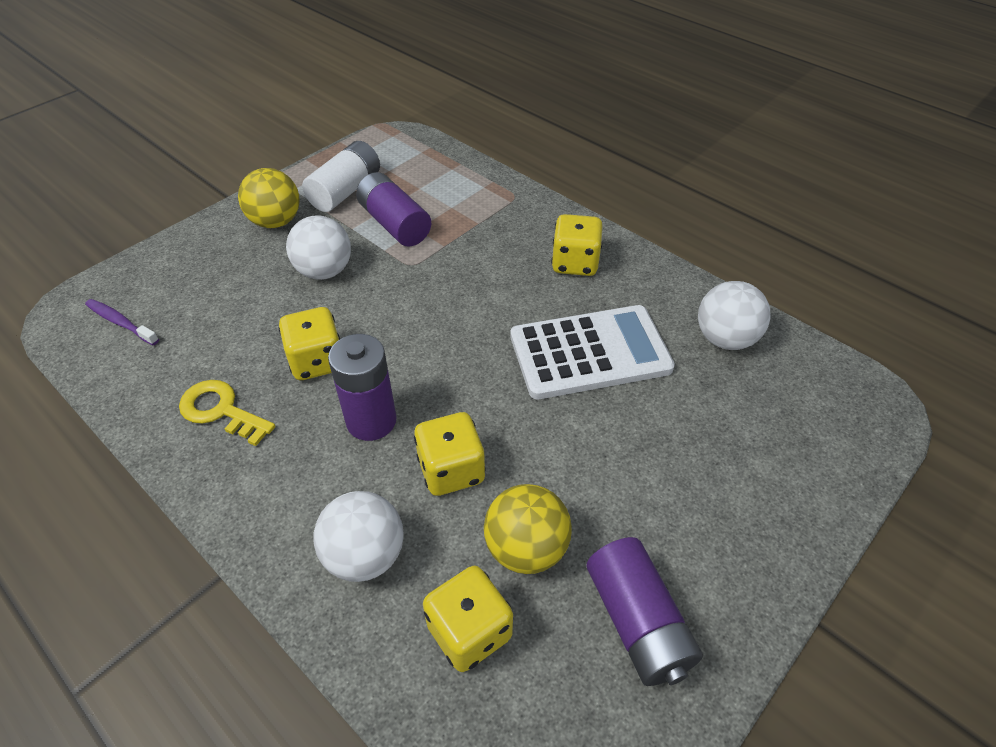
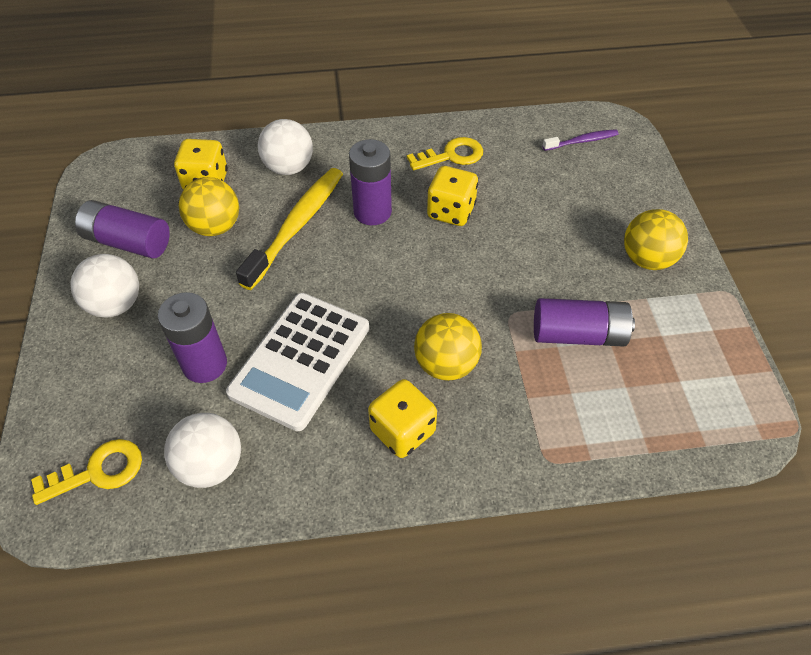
camera: 130 degrees right, 5 degrees up
white ball [286,215,351,280] -> white ball moved to [71,254,139,318]
white battery [302,141,380,212] -> none
yellow dice [414,412,486,496] -> yellow toothbrush [236,168,343,290]
none -> yellow key [31,439,142,505]
none -> purple battery [158,292,227,383]
none -> yellow ball [414,313,482,381]

